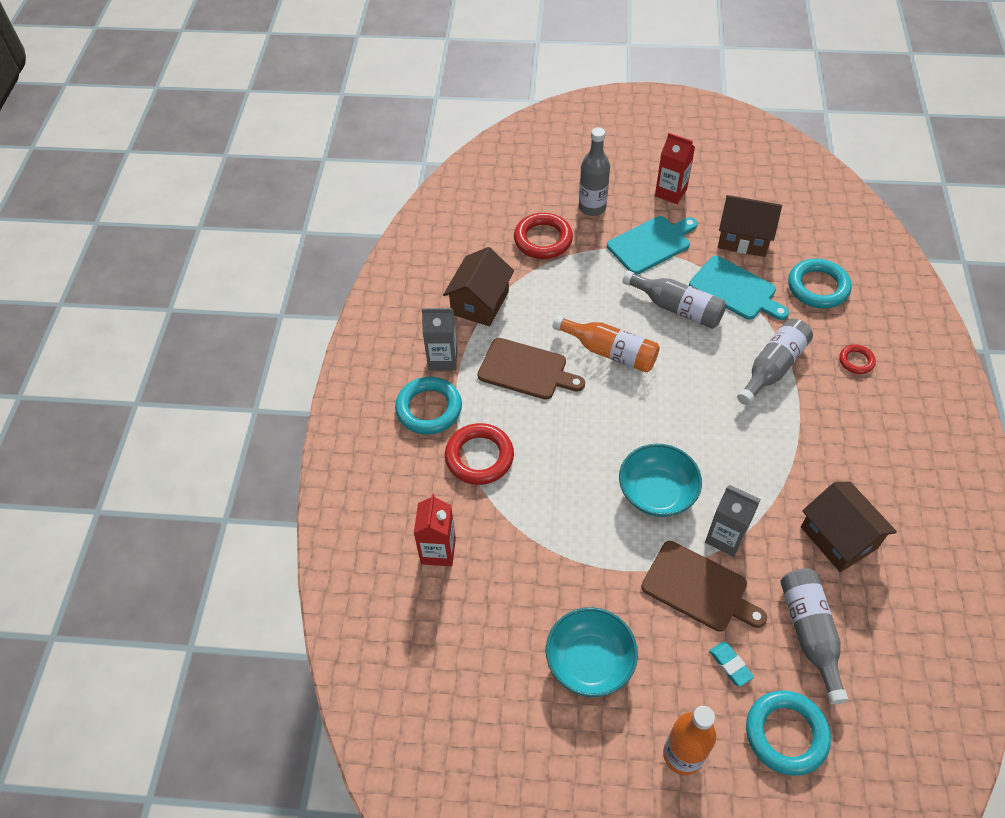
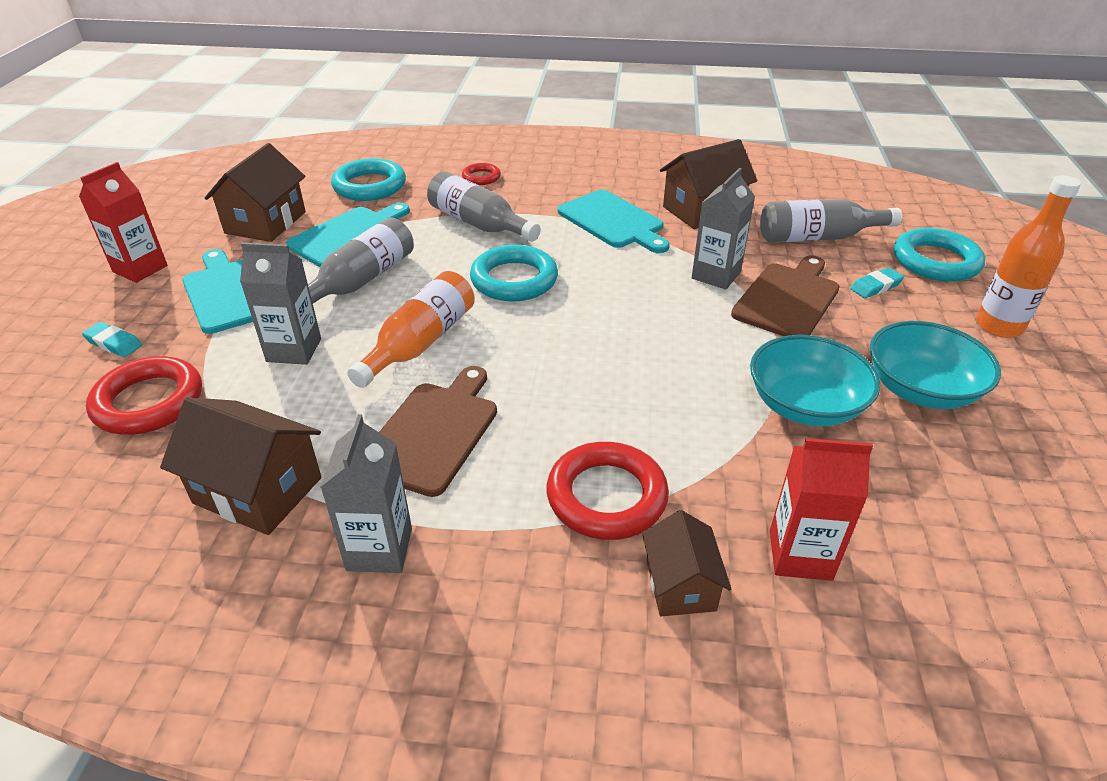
camera: 90 degrees left, 15 degrees down
turquoise ring [395,377,462,435] -> turquoise ring moved to [470,245,558,302]
grey bottle [579,127,610,216] -> turquoise eraser [82,322,142,357]
turquoise bowl [619,444,702,517] -> turquoise bowl moved to [750,335,880,427]
none -> grey carton [240,242,321,365]
none -> turquoise cutting board [558,190,670,253]
none -> brown house [642,510,731,616]

